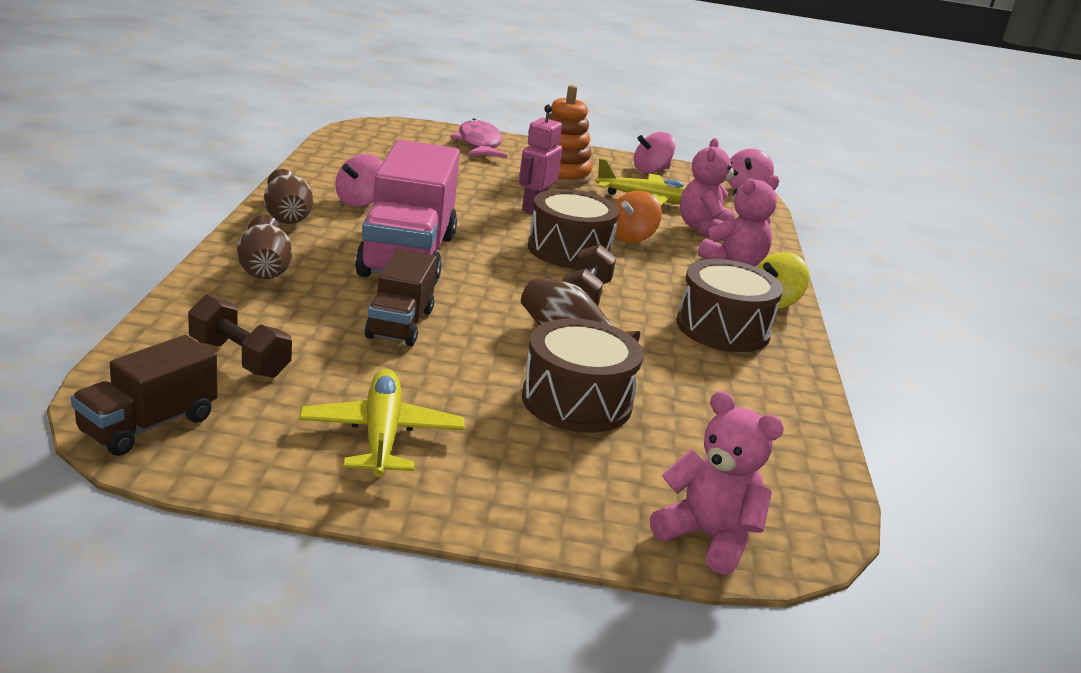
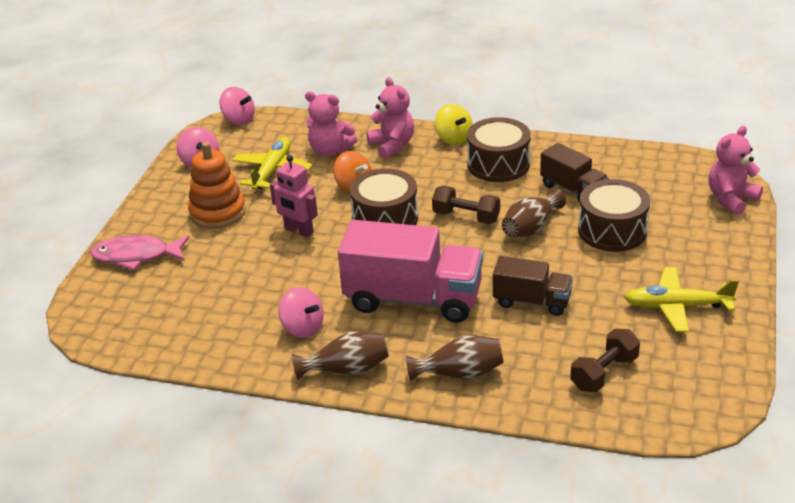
camera: 75 degrees left, 10 degrees up
brown truck [71,335,218,456] -> brown truck moved to [540,143,609,203]

